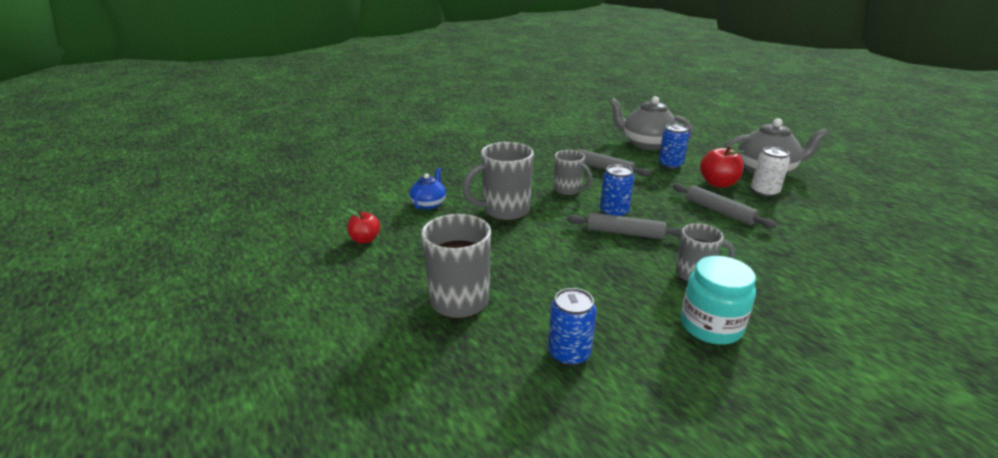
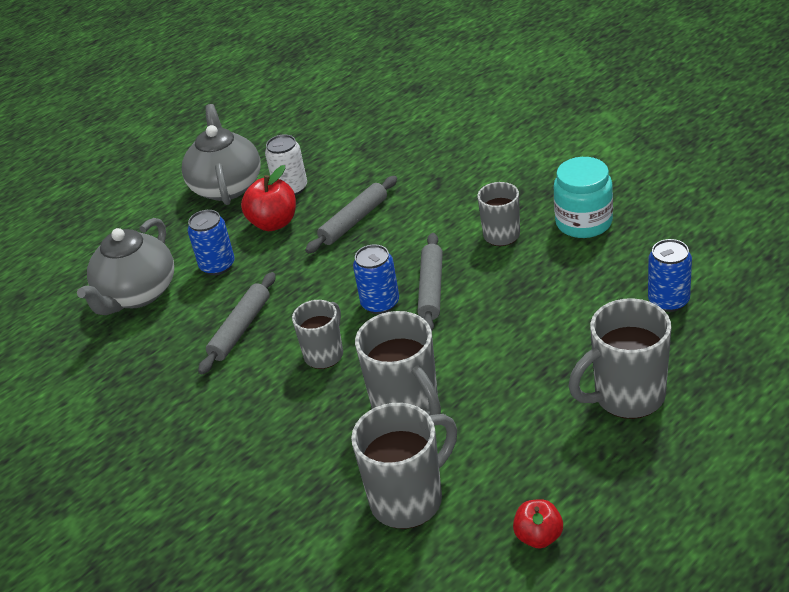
camera: 95 degrees left, 10 degrees up
blue teapot [409,167,446,210] -> grey mug [351,403,457,529]

